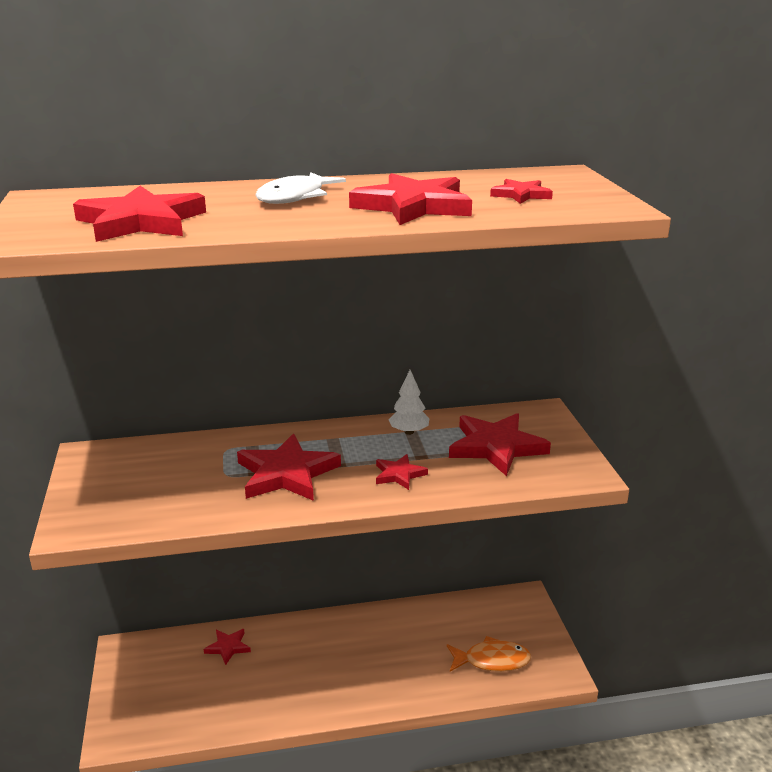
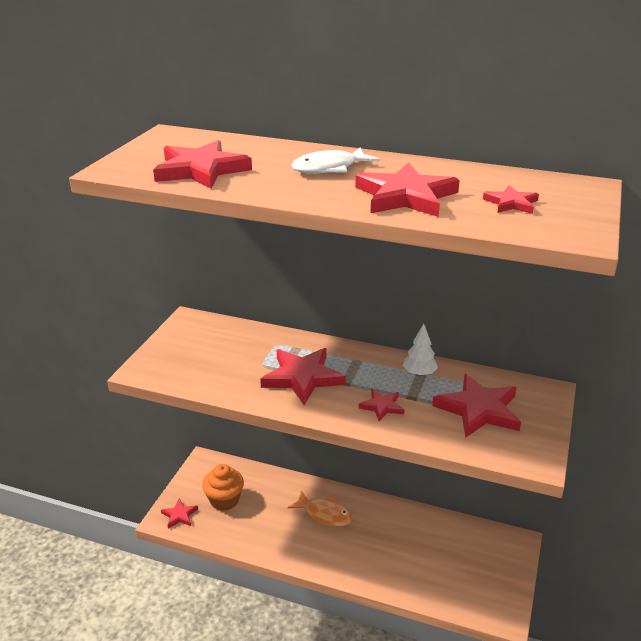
camera: 30 degrees right, 5 degrees up
red star [204,629,251,665] -> red star moved to [161,498,198,529]
orange fish [447,636,531,672] -> orange fish moved to [288,490,353,527]
none -> orange cupcake [202,464,244,511]

